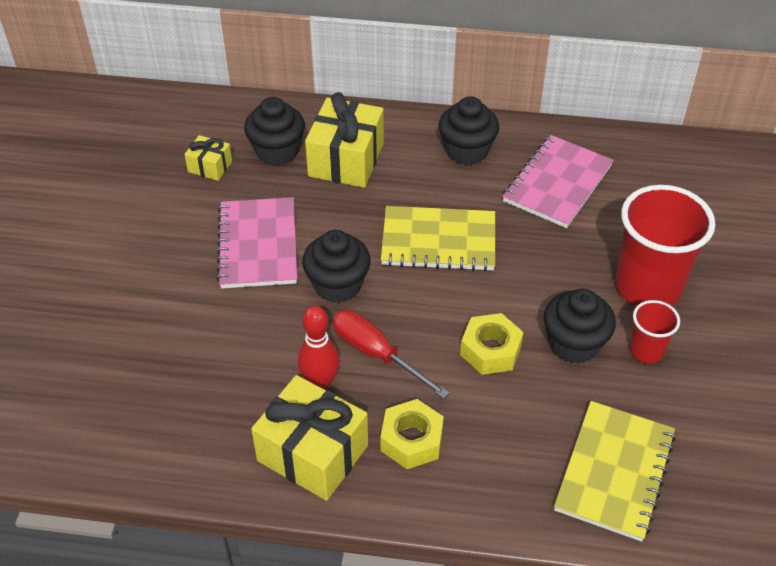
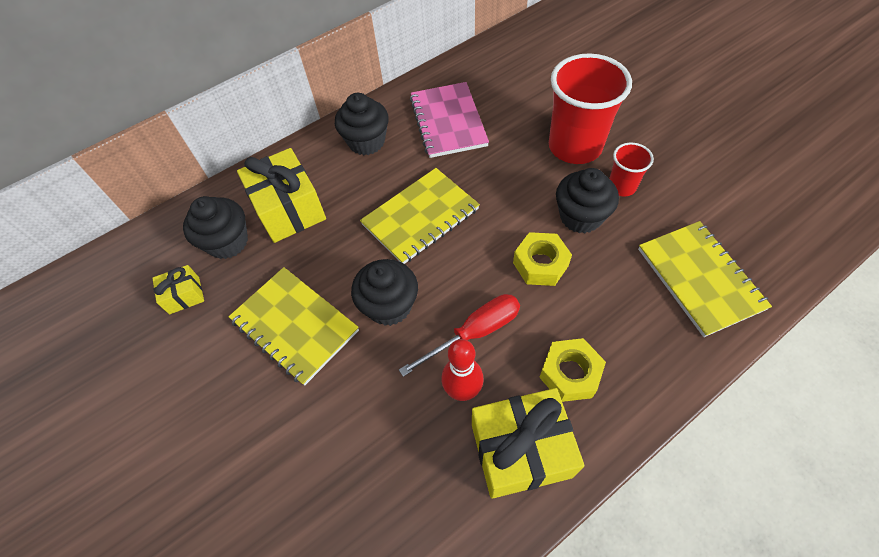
camera: 40 degrees left, 10 degrees up
pink notebook [217,197,297,289] -> yellow notebook [228,267,359,385]
red screwdriver [333,310,449,399] -> red screwdriver turned 150 degrees clockwise [399,294,520,377]

